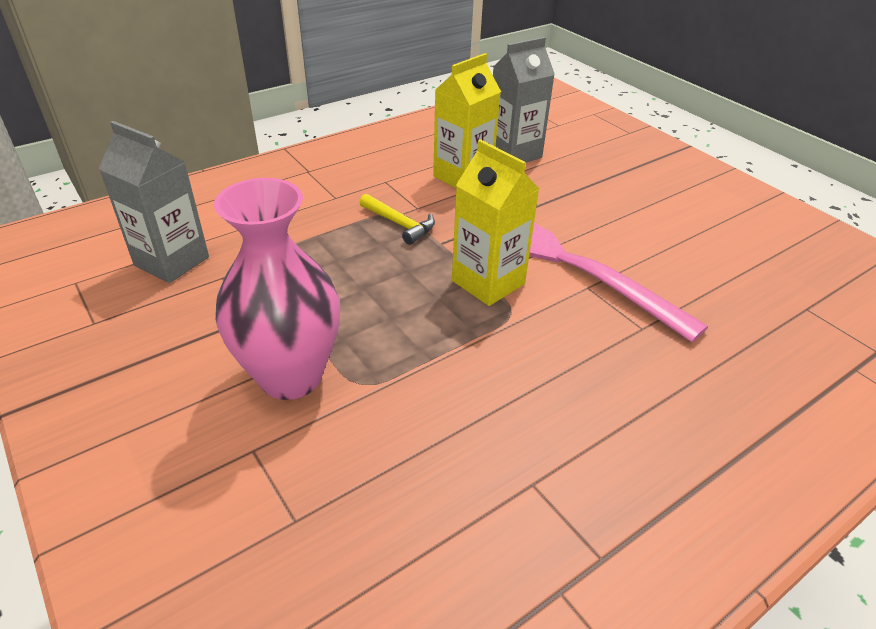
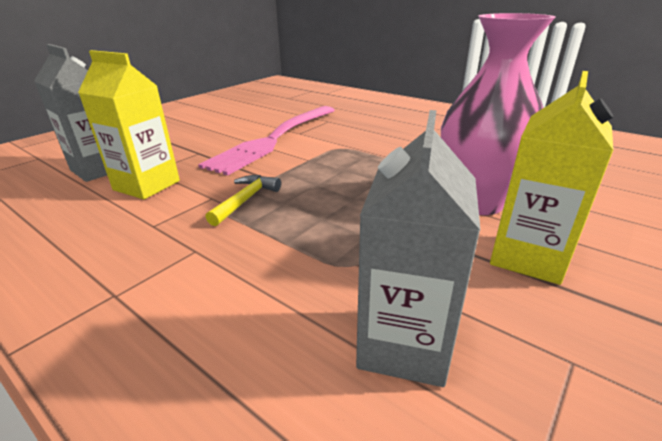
camera: 105 degrees left, 10 degrees down
yellow carton [452,139,539,306] -> yellow carton moved to [490,71,614,285]

